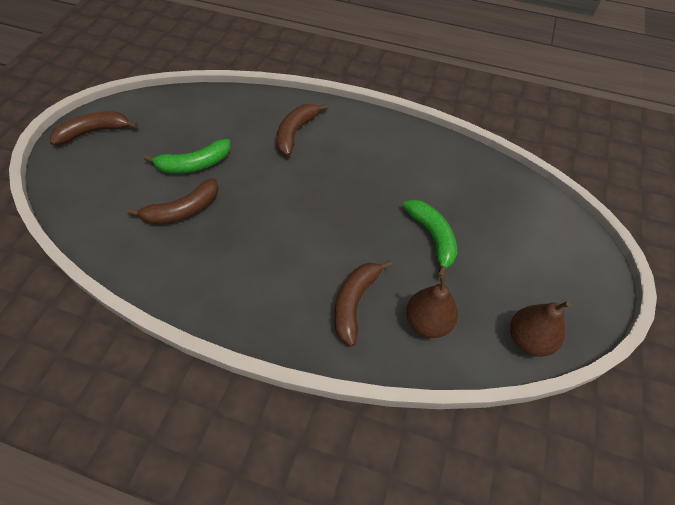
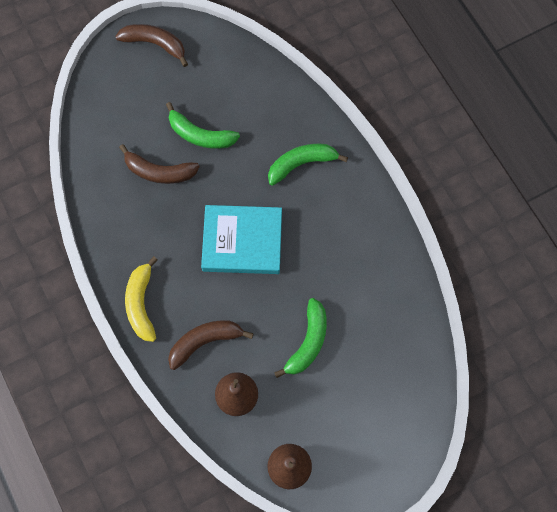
camera: 45 degrees right, 15 degrees up
brown banana [276,104,329,156] -> green banana [268,144,348,186]
none -> yellow banana [125,256,158,342]
none -> turquoise book [201,205,282,274]

